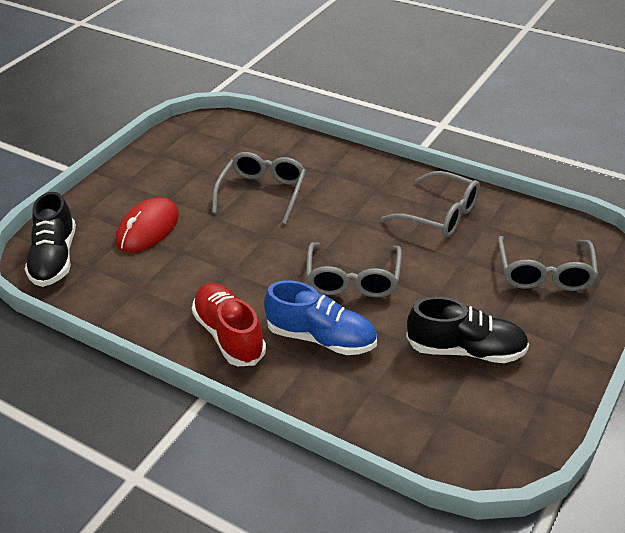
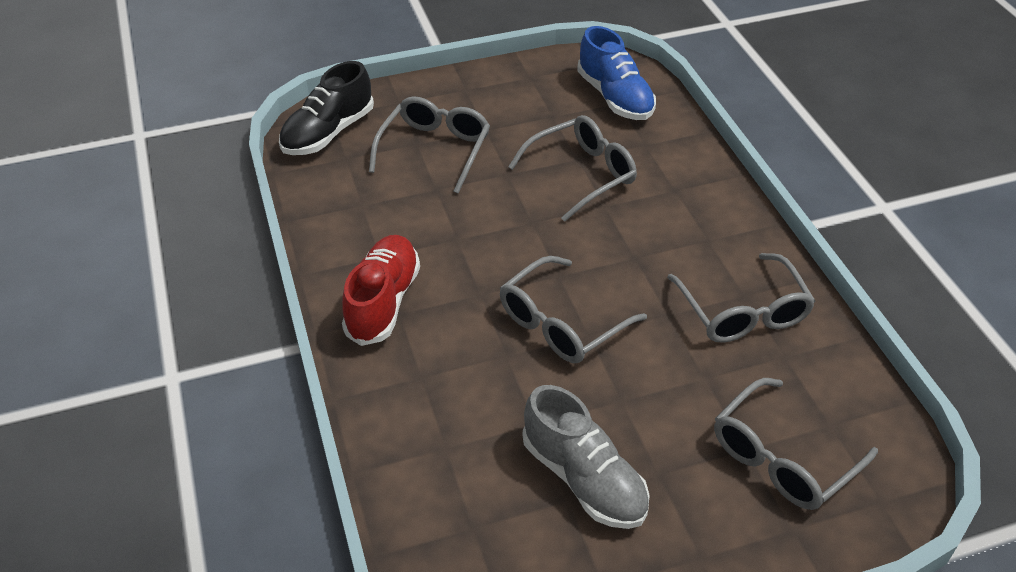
camera: 40 degrees right, 5 degrees up
red mouse [116,197,179,253] -> grey glasses [369,96,490,193]
blue shoe [264,280,377,355] -> blue shoe moved to [577,26,656,120]
black shoe [406,297,529,363] -> grey shoe [523,385,650,529]

